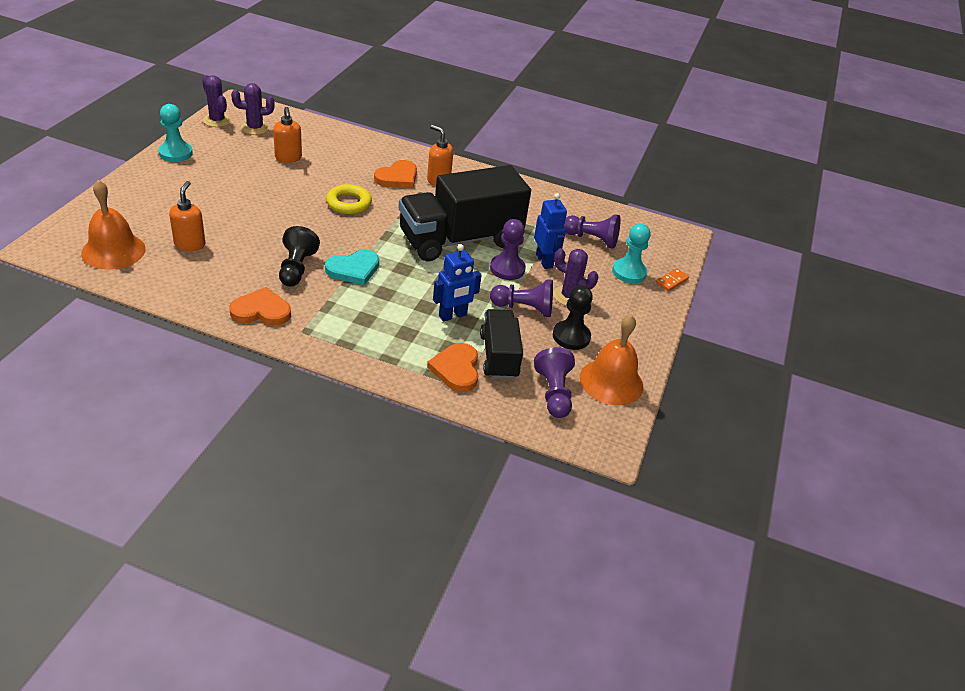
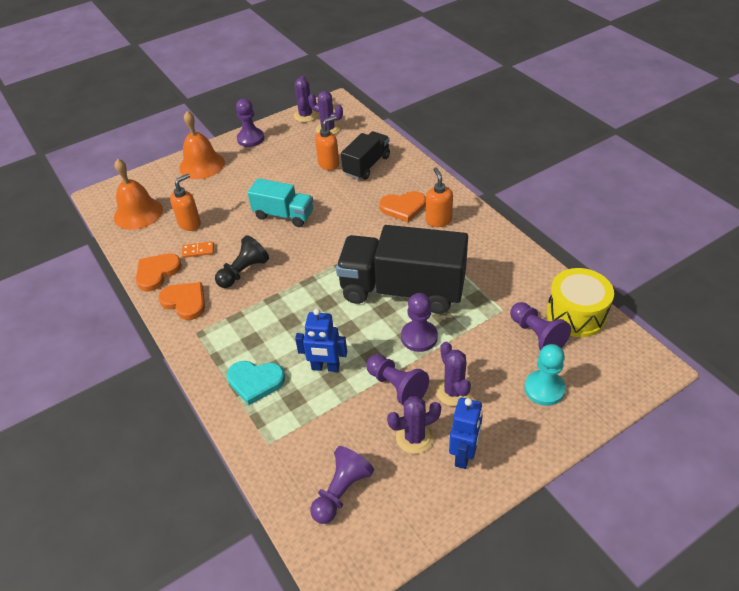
camera: 45 degrees right, 5 degrees up
turquoise pawn [158,104,193,162] -> purple pawn [236,99,264,147]
orange soap dispenser [273,107,302,163] -> orange soap dispenser turned 150 degrees counterclockwise [315,116,339,170]
turquoise heart [325,249,379,285] -> turquoise heart moved to [227,361,285,405]
yellow ring [326,184,372,214] -> none
orange heart [427,343,478,392] -> orange heart moved to [136,254,182,291]
black truck [480,309,523,379] -> black truck moved to [341,131,390,180]
blue robot [534,193,567,269] -> blue robot moved to [449,397,483,469]
black pawn [553,285,593,350] -> purple cactus [387,396,441,454]
orange bell [580,315,643,405] -> orange bell moved to [179,111,225,179]
orange domino [656,268,689,291] -> orange domino moved to [182,241,214,258]
none -> turquoise truck [248,178,313,227]
none -> yellow drum [547,268,614,337]

